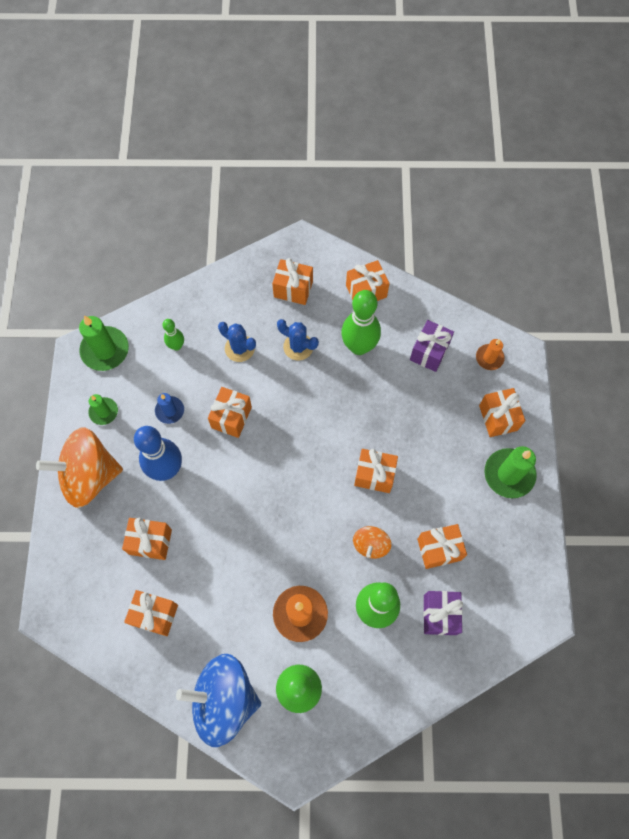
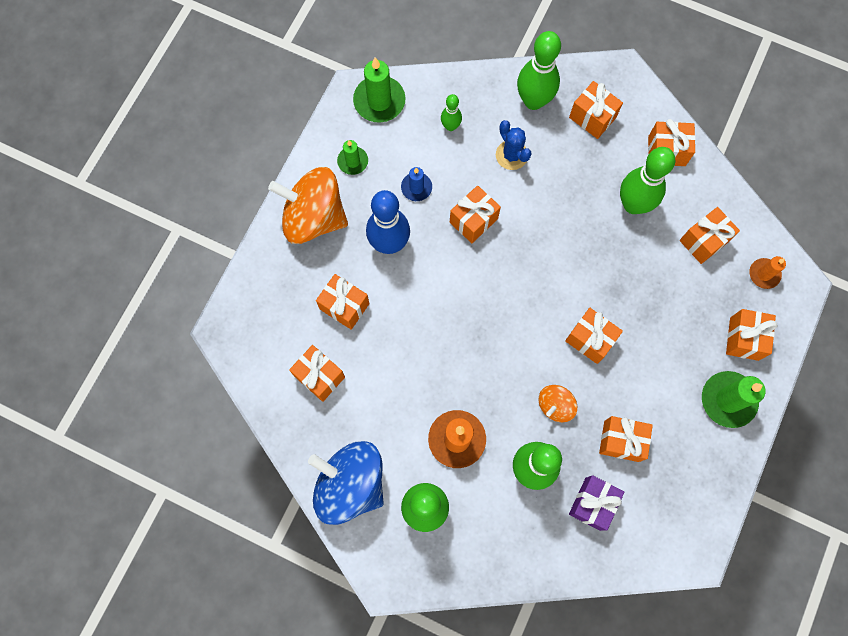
camera: 25 degrees right, 5 degrees up
blue cactus [277,319,319,361] -> none
purple gift [410,320,454,372] -> orange gift [680,207,740,264]
none -> green bowling pin [517,31,561,110]

